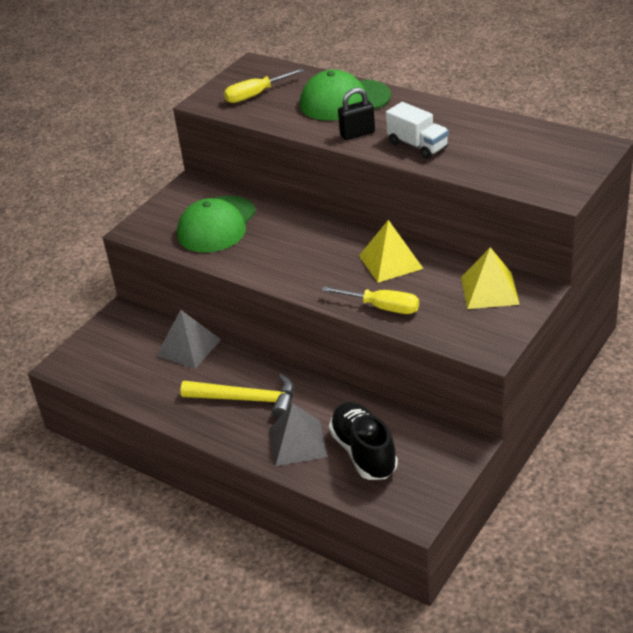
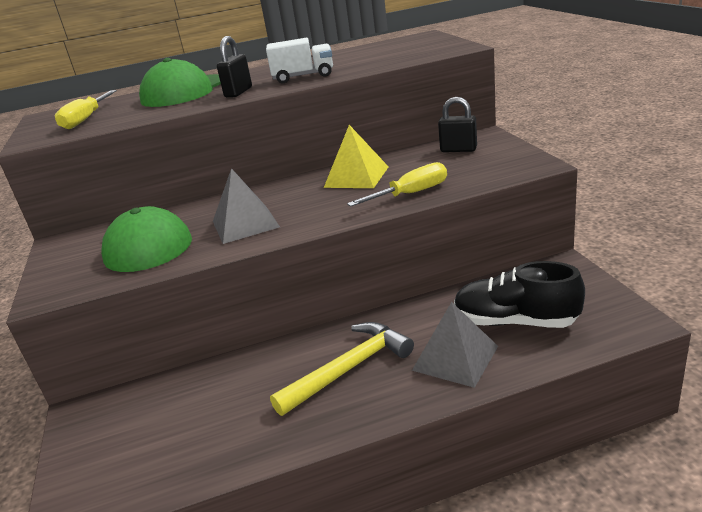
camera: 50 degrees left, 10 degrees down
grey pyramid [156,310,221,369] -> grey pyramid moved to [213,168,280,244]
yellow pyramid [461,247,520,309] -> black padlock [438,97,477,152]

